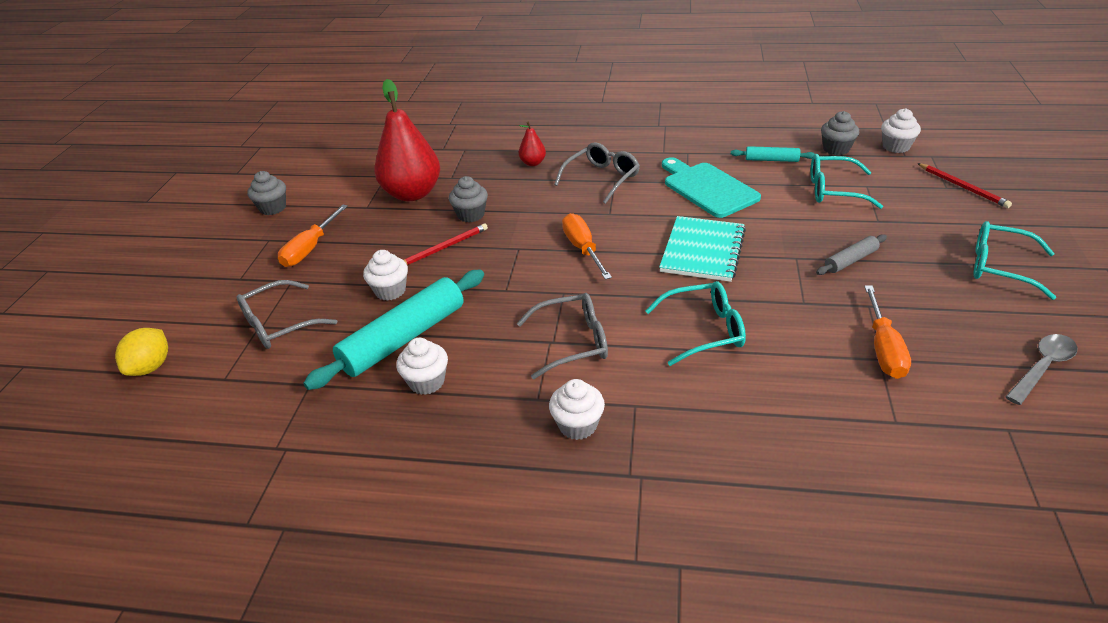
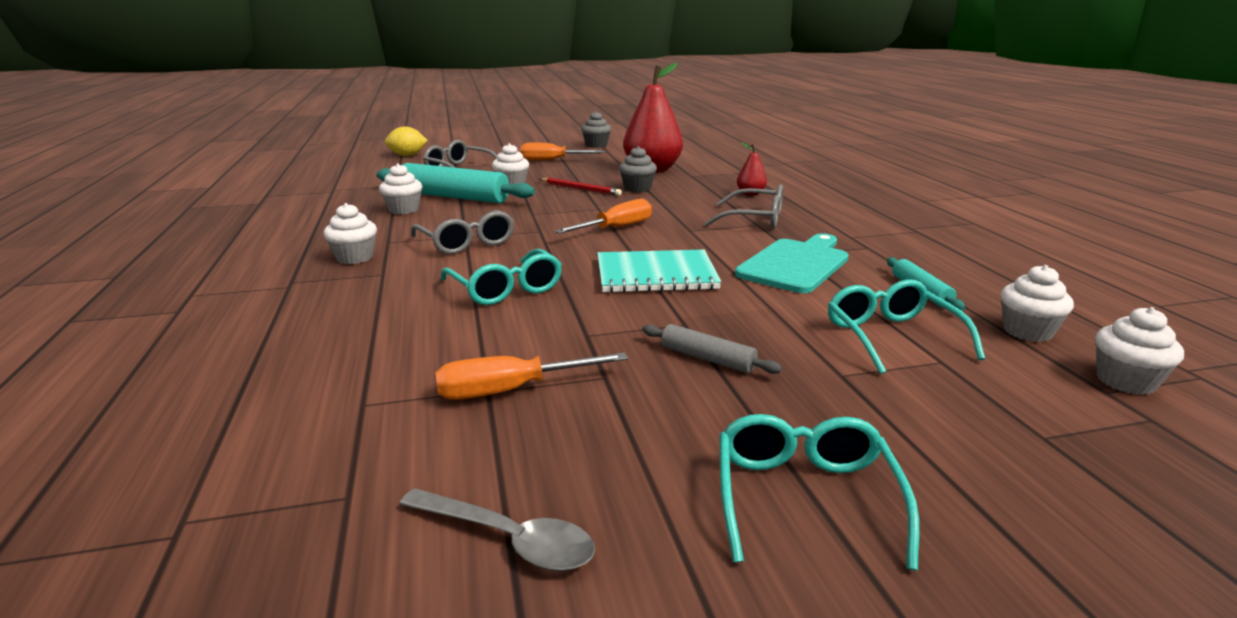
camera: 65 degrees right, 15 degrees down
grey cupcake [821,111,859,155] -> white cupcake [1001,265,1074,342]
red pencil [917,163,1012,208] -> none

